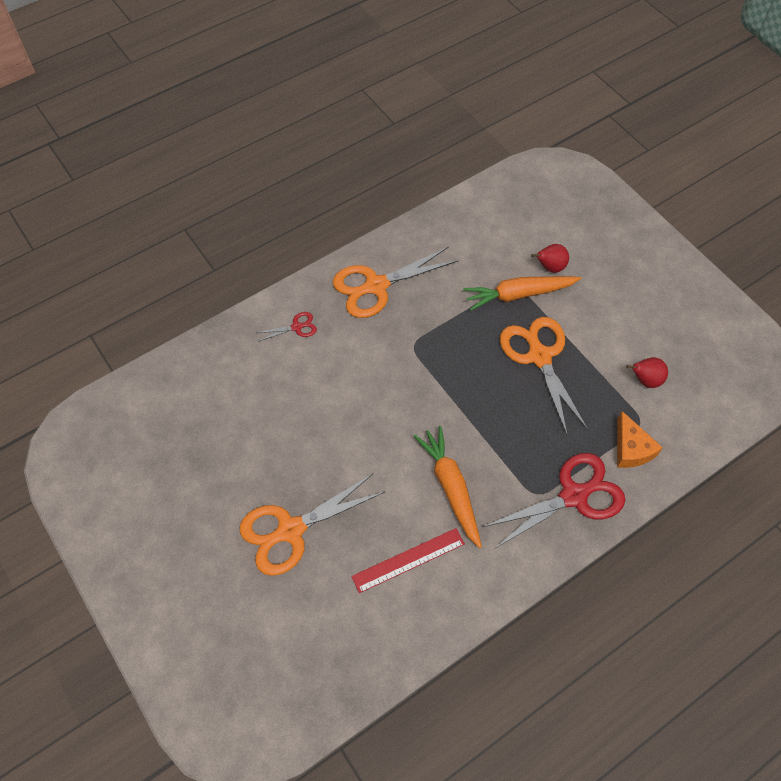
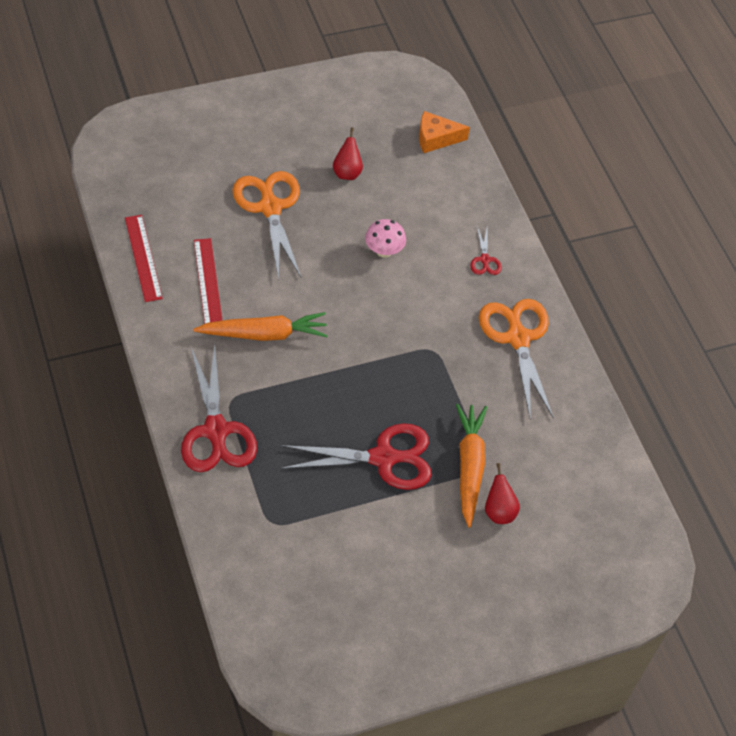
camera: 100 degrees right, 5 degrees down
orange scissors [500,317,588,436] -> red scissors [280,423,432,490]
orange cheese [617,411,663,468] -> orange cheese moved to [419,111,470,153]
red pear [626,357,668,388] -> red pear moved to [333,128,363,180]
none -> red ruler [125,215,163,302]
none -> pink mushroom [365,219,406,258]

